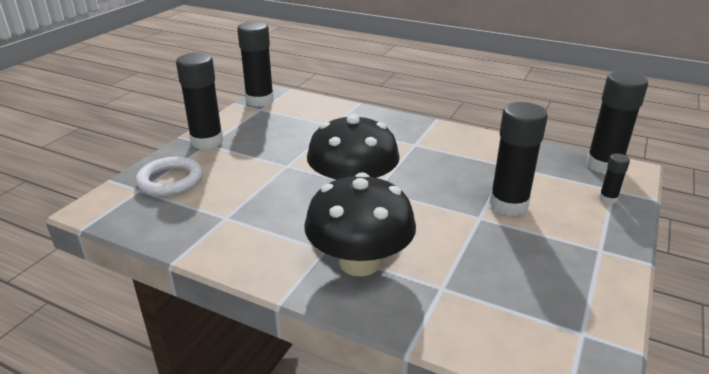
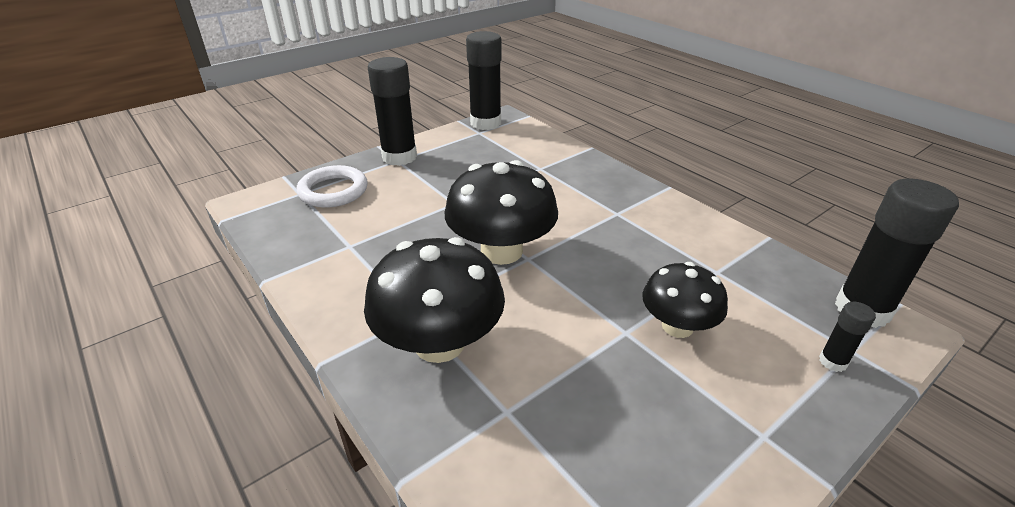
camera: 25 degrees right, 5 degrees up
black glue stick [489,102,548,216] -> black mushroom [642,262,728,338]

